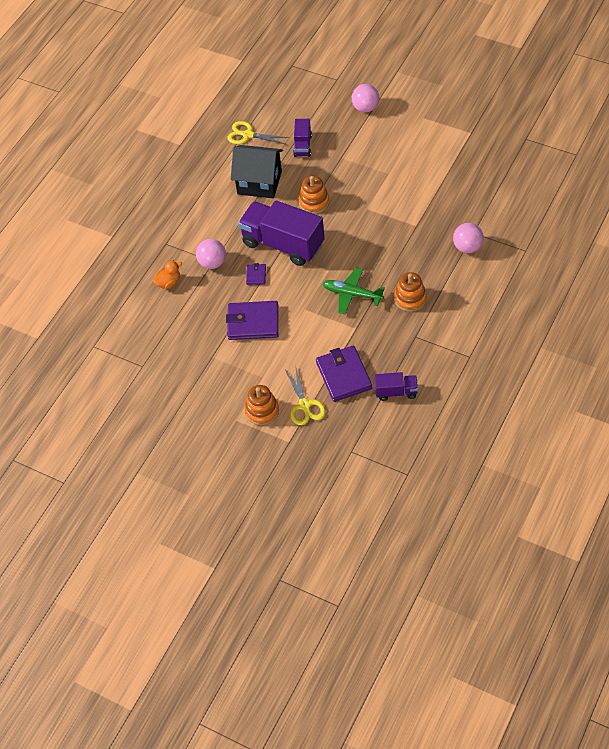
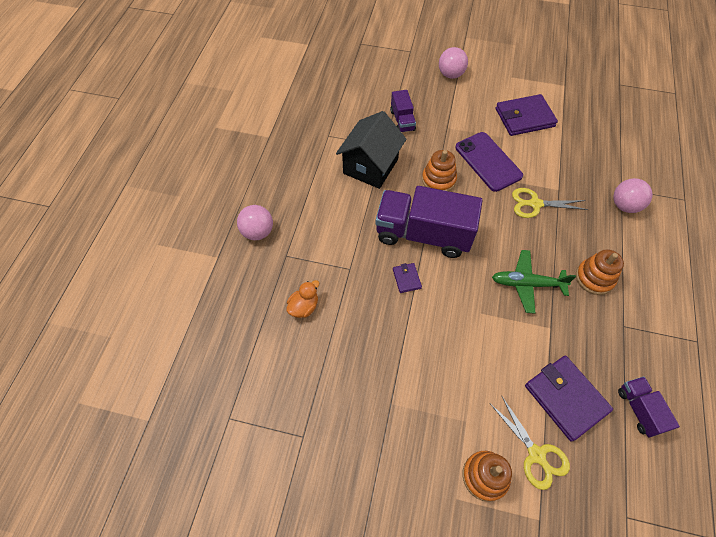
camera: 20 degrees left, 5 degrees up
pink ball [196,239,226,269] -> pink ball moved to [237,205,273,240]
purple wallet [226,301,279,340] -> purple wallet moved to [496,94,558,136]
yellow scissors [227,121,290,145] -> yellow scissors moved to [512,188,588,218]
black house [231,145,283,198] -> black house turned 60 degrees counterclockwise [336,111,406,189]
purple truck [375,372,418,401] -> purple truck turned 90 degrees counterclockwise [618,377,680,438]
none -> purple phone [455,132,523,192]

